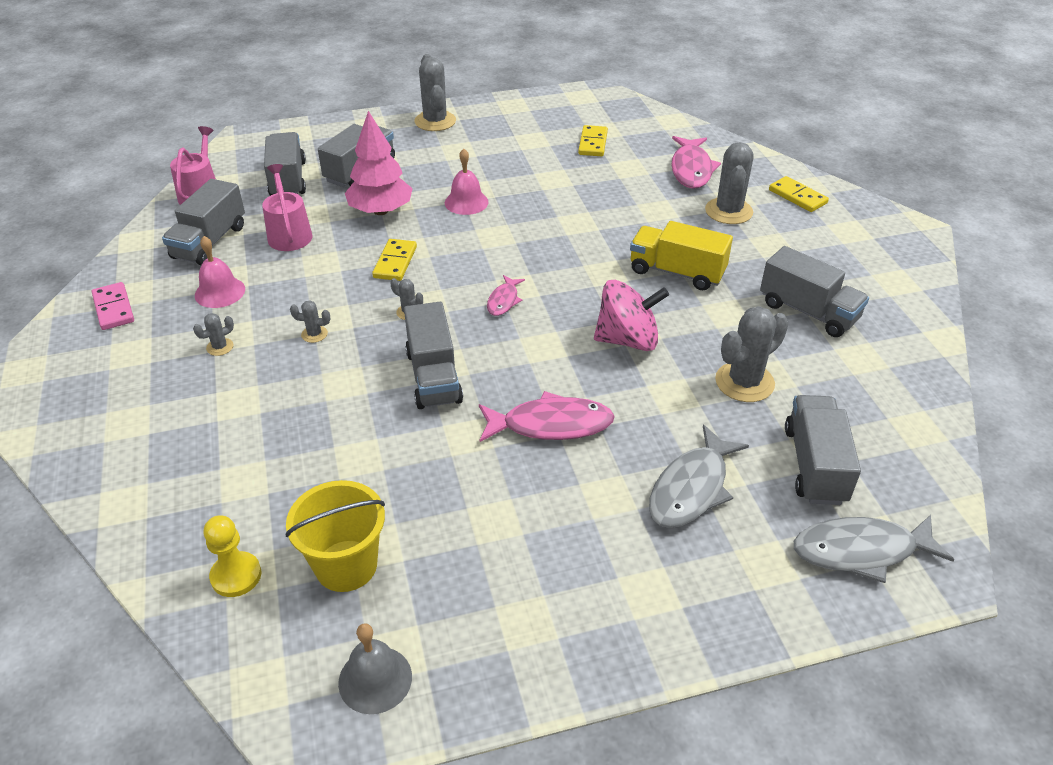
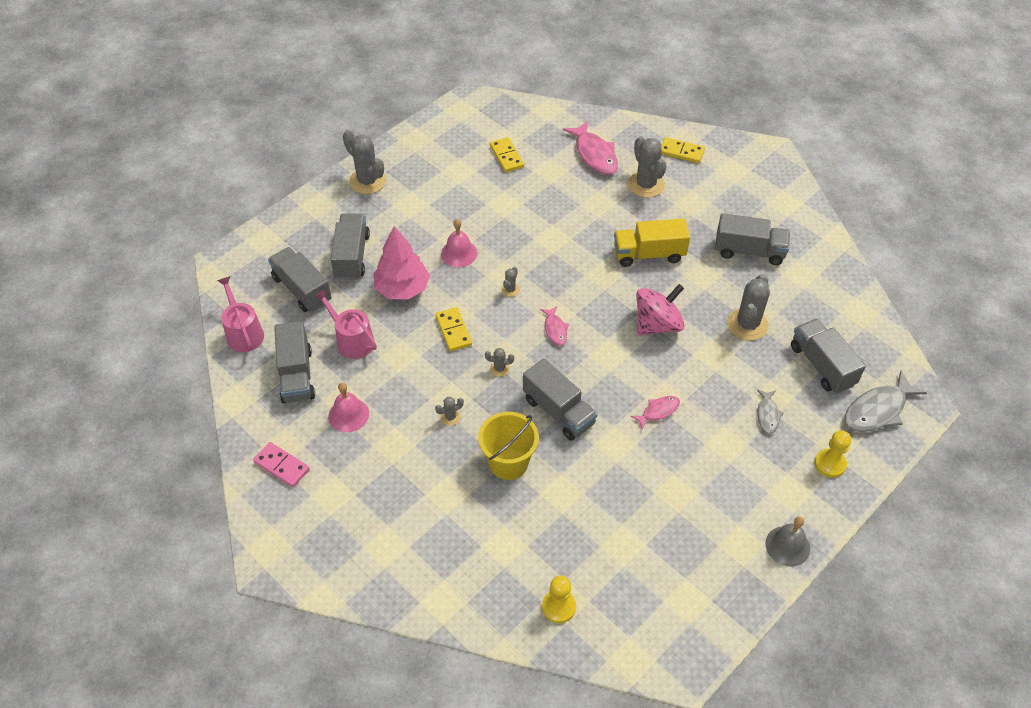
camera: 30 degrees left, 10 degrees up
grey cactus [193,313,234,356] -> grey cactus moved to [501,267,520,297]
yellow bucket [285,480,385,592] -> yellow bucket moved to [478,412,539,480]
grey bell [338,623,412,714] -> grey bell moved to [765,516,810,567]
pink fish [479,391,615,442] -> pink fish [631,396,680,430], size x0.55
grey fish [649,425,749,528] -> grey fish [757,389,784,434], size x0.55
none -> yellow pawn [814,430,851,478]

